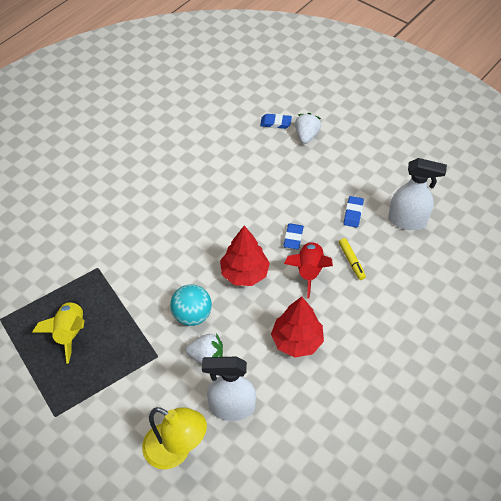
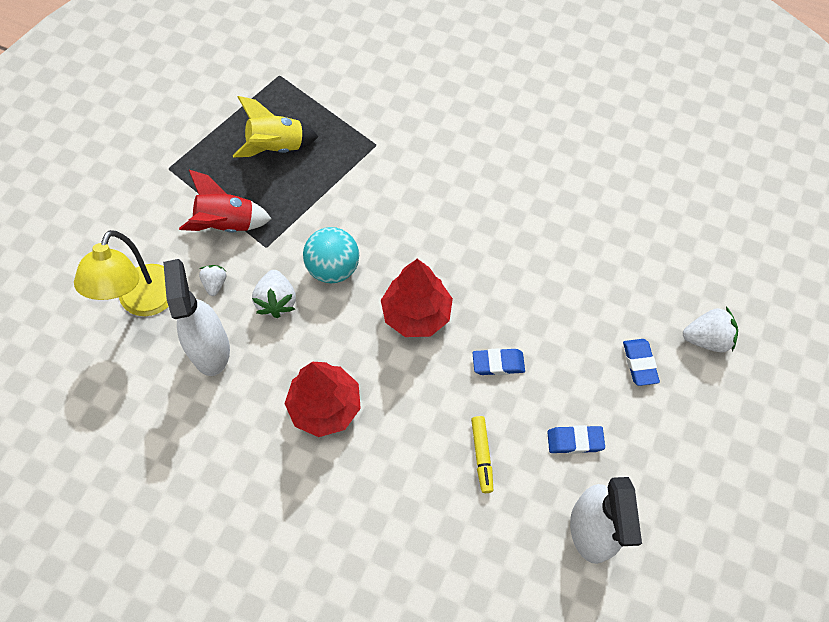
camera: 75 degrees right, 10 degrees up
blue eraser [260,114,292,129] -> blue eraser moved to [623,339,660,386]
red rocket [284,241,333,299] -> red rocket moved to [179,170,271,233]
yellow marker [339,238,366,280] -> yellow marker turned 60 degrees counterclockwise [471,416,493,493]
none -> white strawberry [199,265,226,296]

